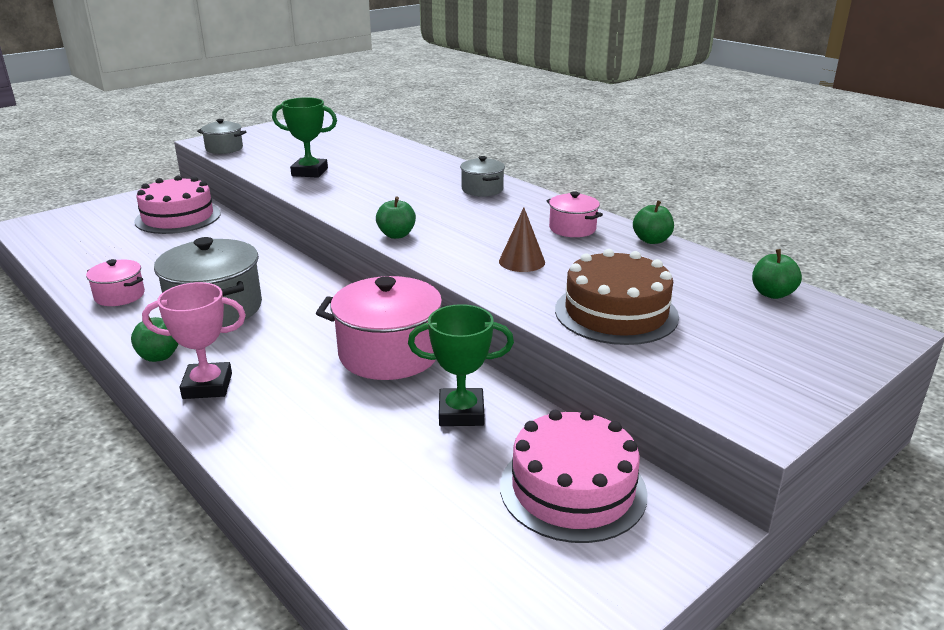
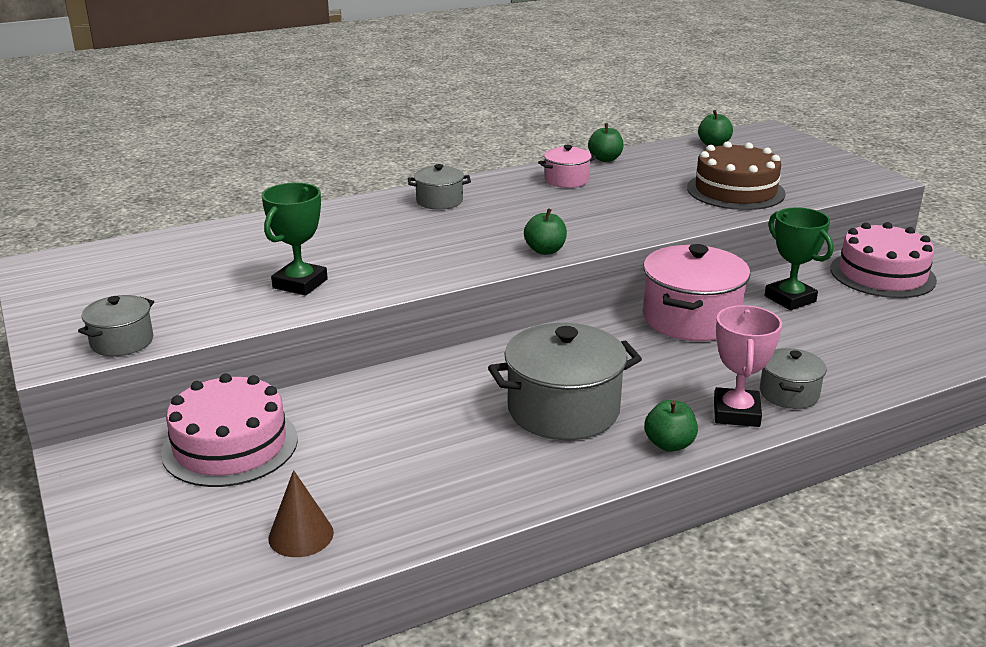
camera: 75 degrees left, 0 degrees up
pink pot [86,259,145,306] -> none
green trophy [408,304,514,426] -> green trophy turned 45 degrees counterclockwise [765,207,834,310]
brown cone [499,208,545,272] -> brown cone moved to [268,470,334,557]
none -> grey pot [760,348,827,409]

